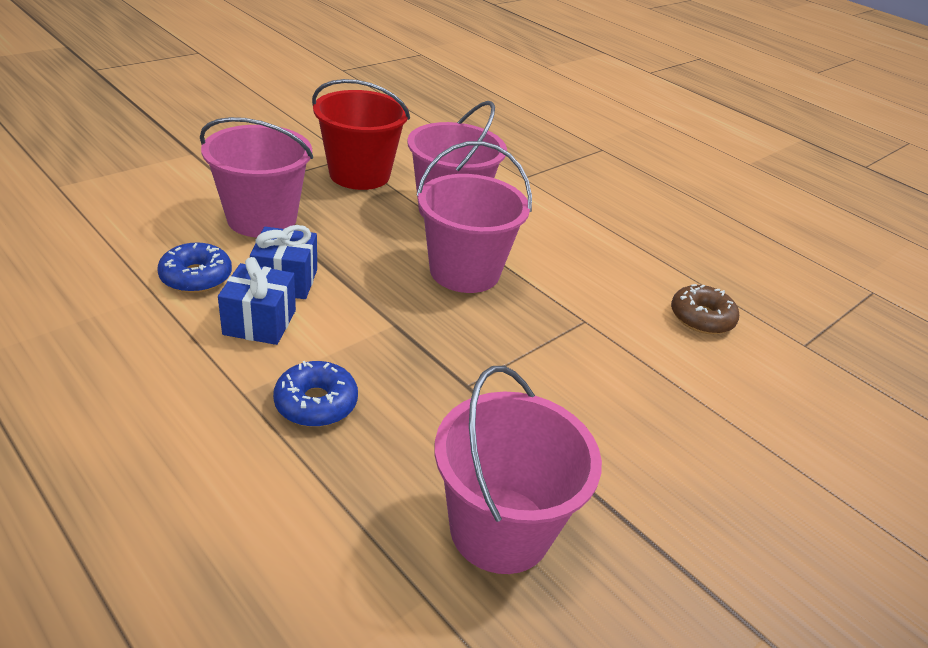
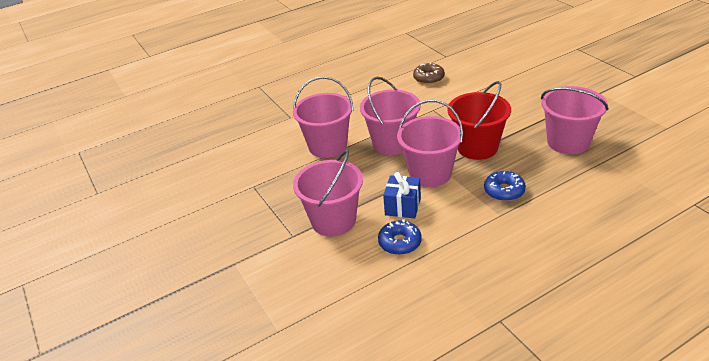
camera: 70 degrees left, 0 degrees up
blue gift [218,257,296,345] -> none
red bucket [312,79,410,190] -> red bucket moved to [448,81,511,160]
none -> pink bucket [397,100,463,187]

